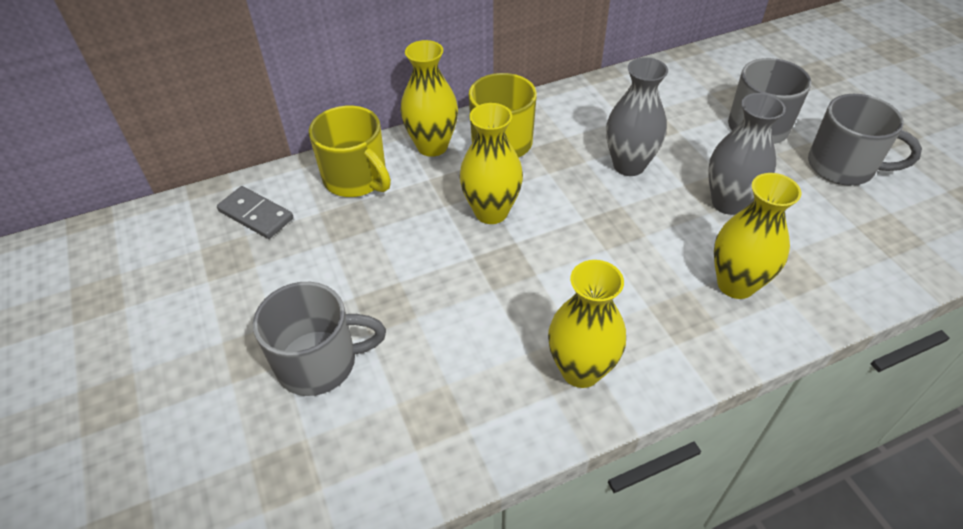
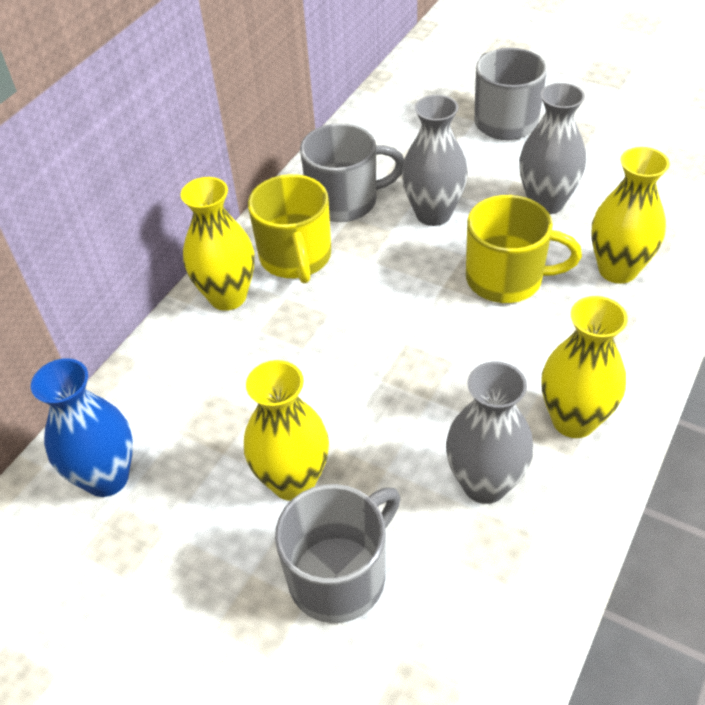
camera: 35 degrees left, 0 degrees up
grey domino [217,186,293,239] -> blue vase [31,358,133,497]
yellow mug [309,106,391,197] -> yellow mug moved to [466,195,582,303]
yellow vase [459,103,523,224] -> yellow vase moved to [244,360,329,501]
grey mug [808,94,922,185] -> grey mug moved to [300,123,404,222]
none -> grey vase [446,361,534,504]

